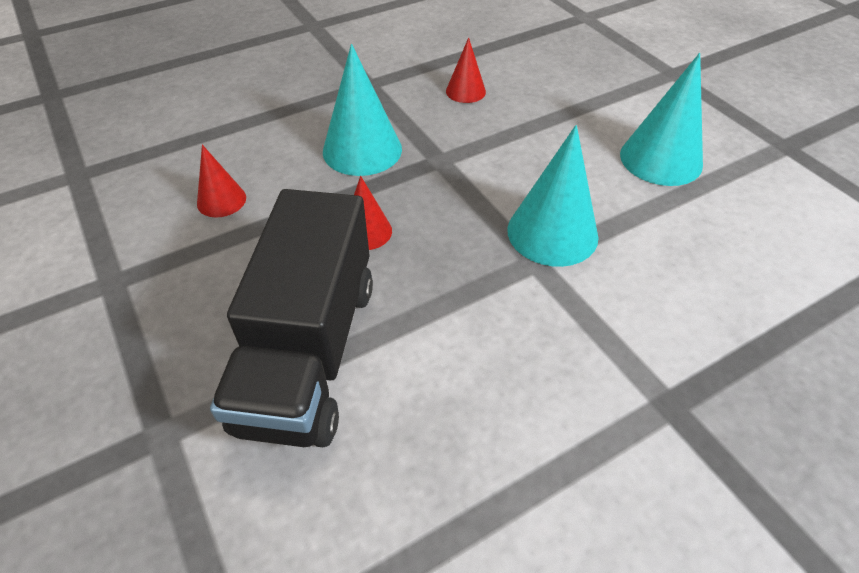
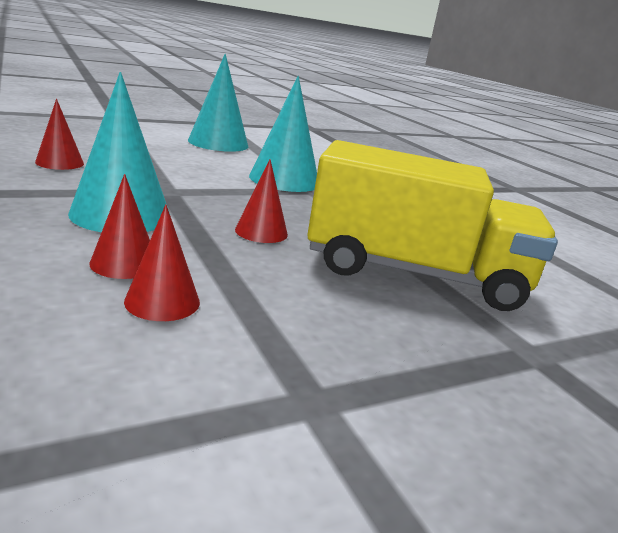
camera: 90 degrees left, 25 degrees down
black truck [210,189,373,447] -> yellow truck [307,140,558,311]
none -> red cone [89,174,150,279]

